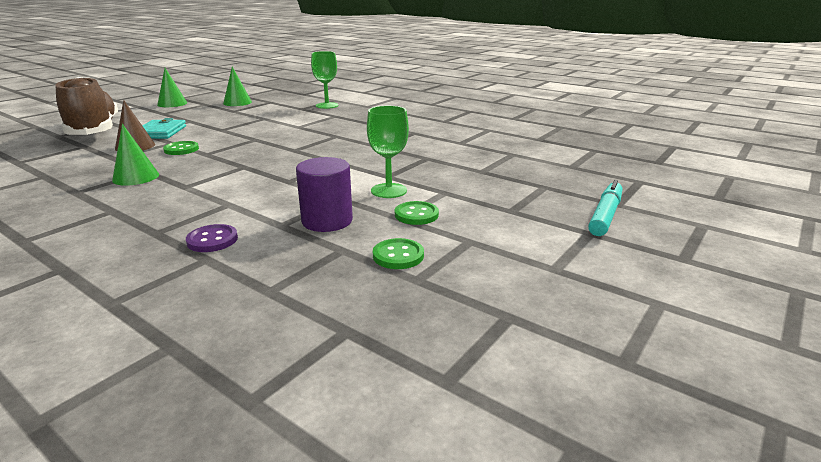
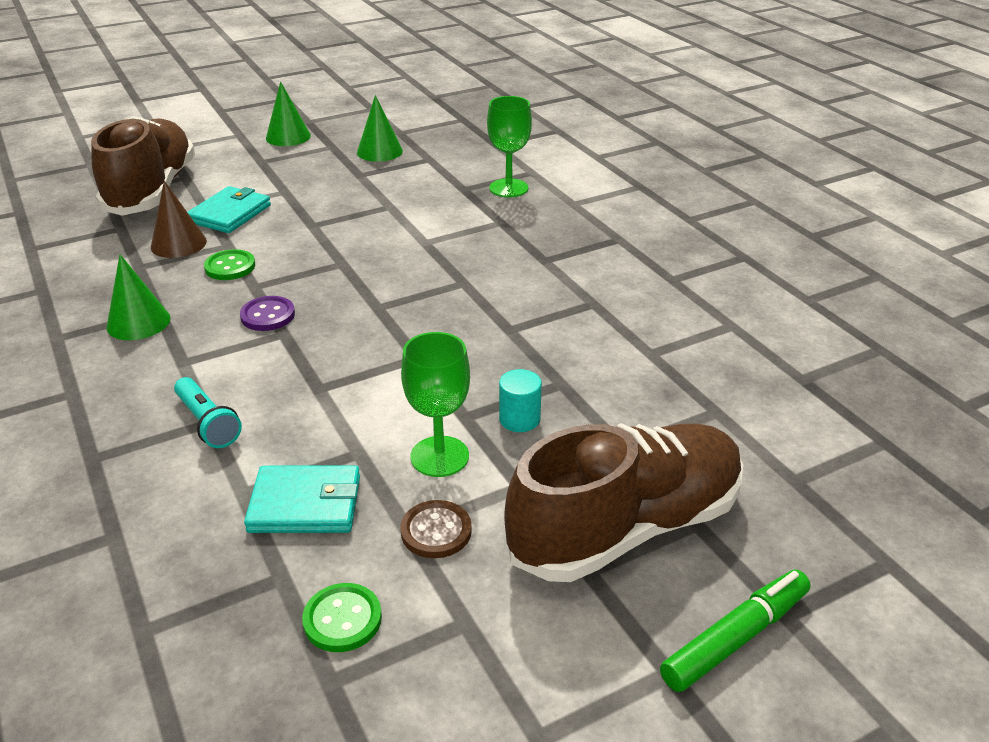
camera: 25 degrees right, 10 degrees up
purple button [186,224,238,252] -> purple button moved to [240,296,295,331]
purple cylinder [296,157,353,232] -> turquoise wallet [244,465,360,533]
green button [395,201,439,225] -> brown button [400,500,472,558]
turquoise marker [588,180,622,236] -> green marker [660,570,810,692]
none -> turquoise flashlight [174,377,242,448]
none -> turquoise cylinder [499,369,542,432]
none -> brown shoe [504,423,743,582]

